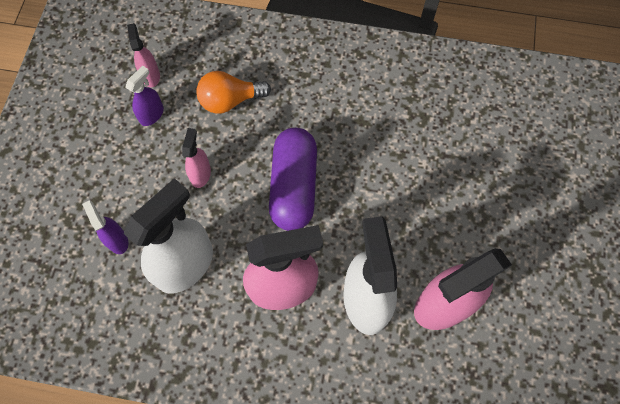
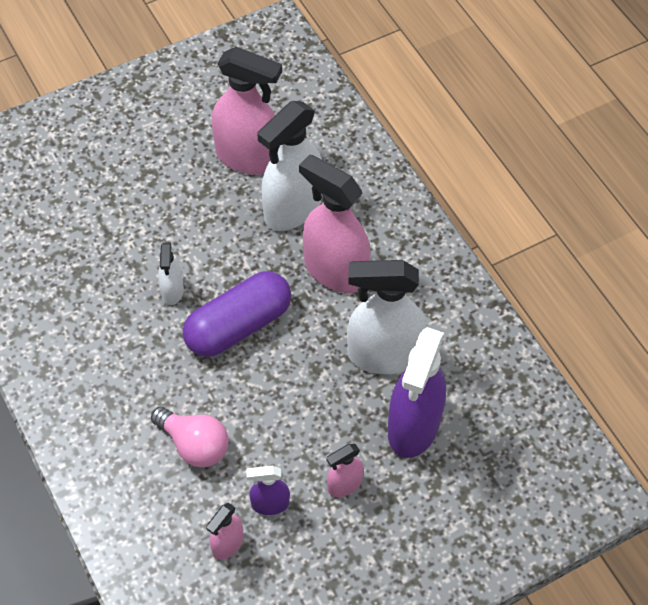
camera: 130 degrees left, 10 degrees down
purple spray bottle [82,200,128,254] -> purple spray bottle [388,327,446,458], size x2.06
pink spray bottle [182,128,211,188] -> pink spray bottle moved to [326,444,364,497]
orange light bulb [196,71,271,114] -> pink light bulb [151,407,229,468]
none -> white spray bottle [158,242,184,305]

